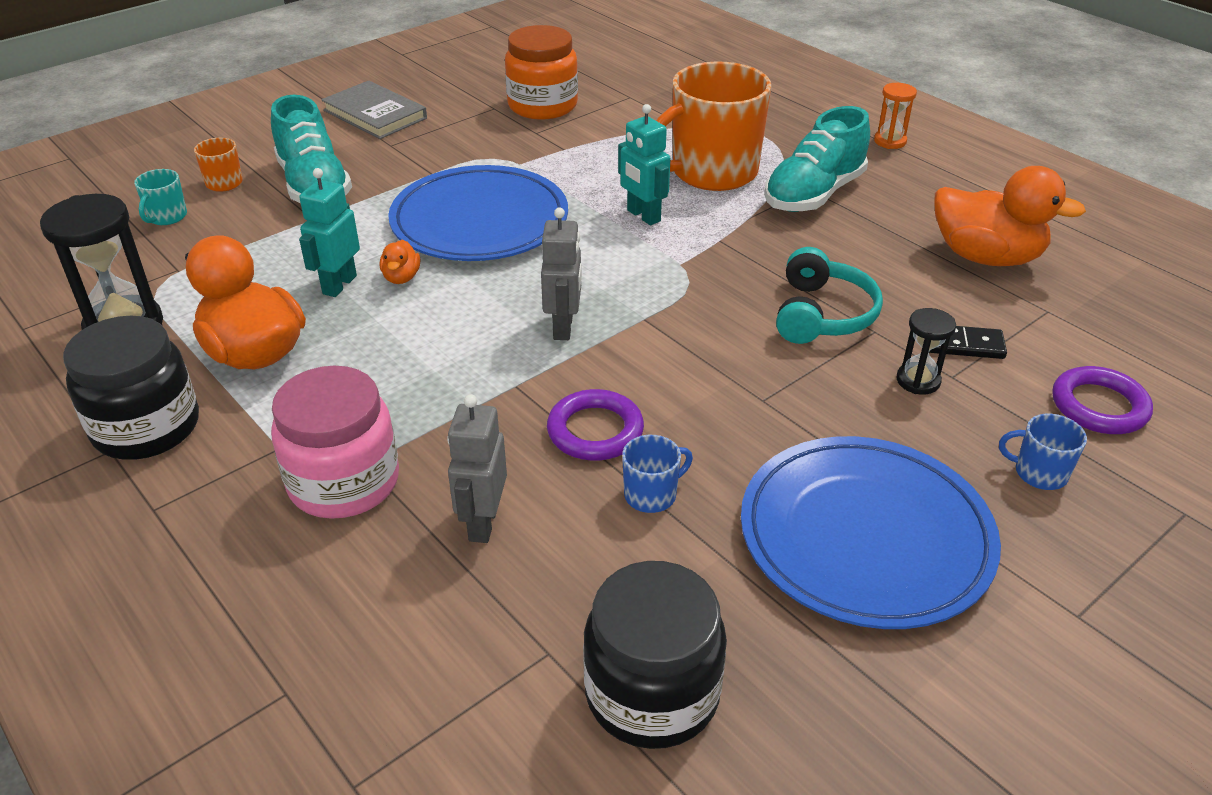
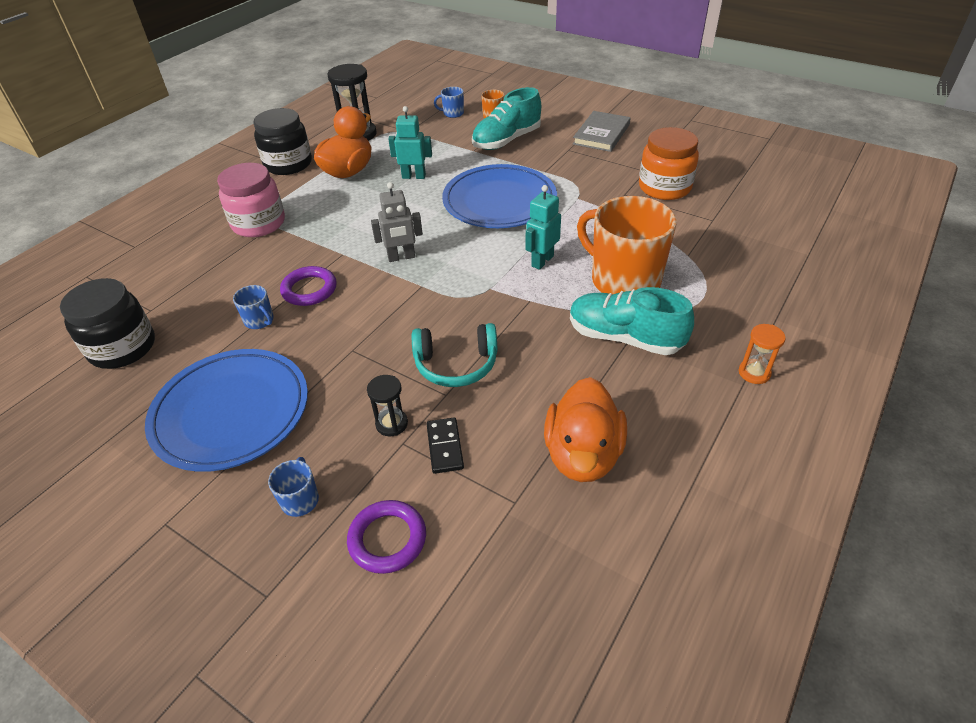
camera: 75 degrees right, 5 degrees up
turquoise mug [134,169,187,225] -> blue mug [434,87,464,118]
orange duck [380,240,420,284] -> none
grey robot [447,394,507,543] -> none

